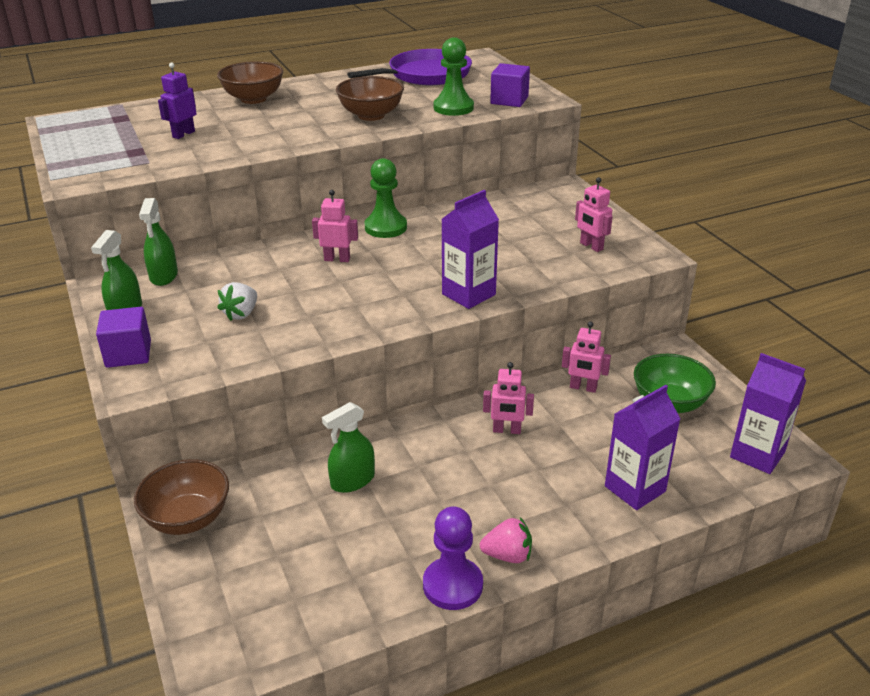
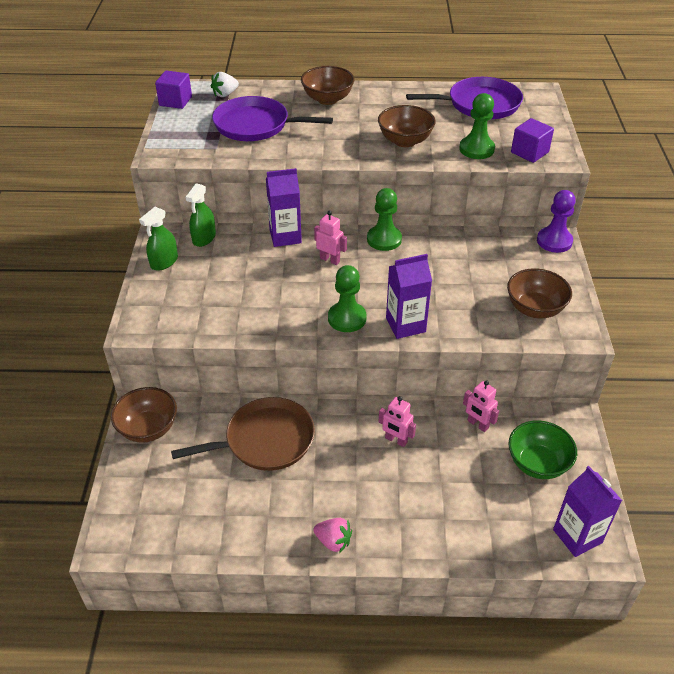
camera: 25 degrees right, 10 degrees up
purple cube [96,307,151,368] -> purple cube moved to [155,70,192,109]
purple robot [158,62,197,139] -> purple pan [212,96,333,141]
white strawberry [217,282,257,321] -> white strawberry moved to [211,72,239,97]
green spray bottle [322,402,375,493] -> brown pan [171,397,315,471]
purple pawn [423,506,483,610] -> purple pawn moved to [537,190,576,253]
pink robot [575,177,613,252] -> brown bowl [507,268,572,318]
purple carton [605,385,680,510] -> purple carton moved to [266,168,302,247]
none -> green pawn [328,265,367,332]

